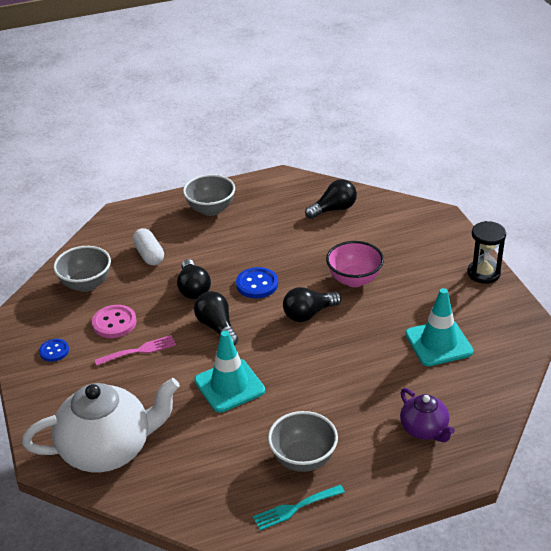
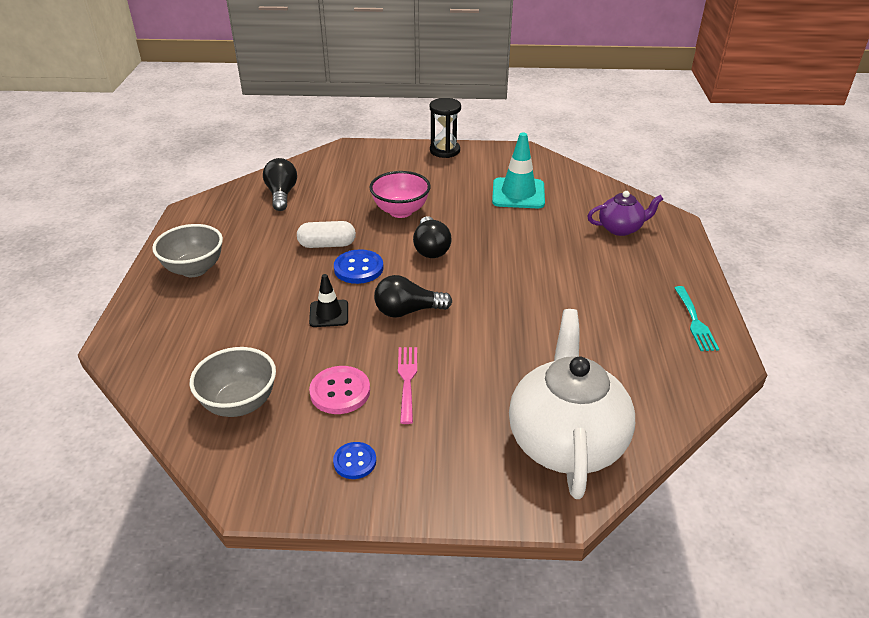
camera: 70 degrees left, 0 degrees up
white capsule [133,228,164,265] -> white capsule moved to [297,221,356,248]
black light bulb [177,259,211,299] -> black traffic cone [309,274,348,327]
turquoise traffic cone [194,331,265,413] -> none
grey bowl [268,411,338,472] -> none

